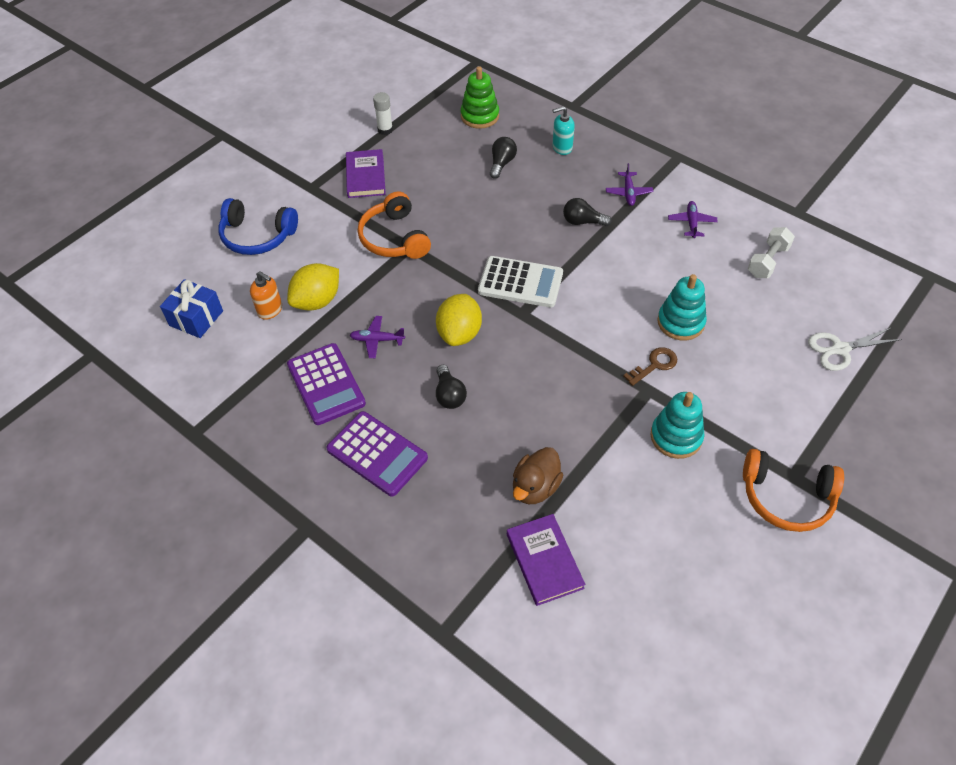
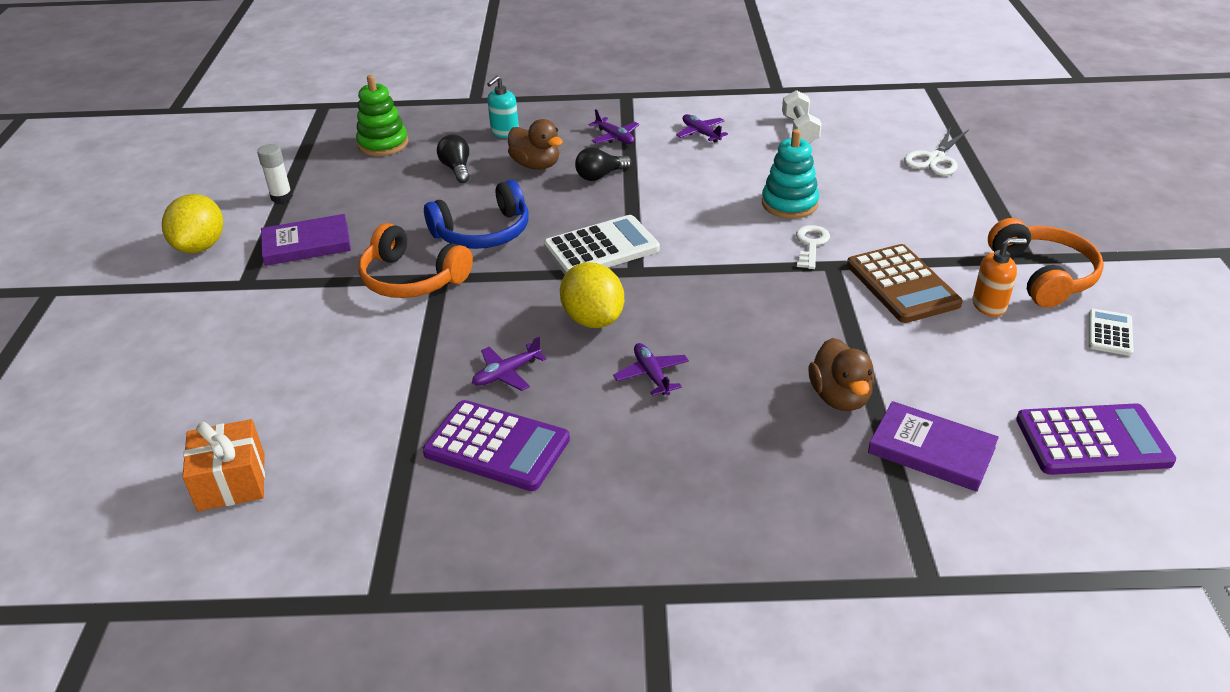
camera: 40 degrees left, 15 degrees down
blue gift [160,279,223,338] -> orange gift [182,419,265,511]
blue headphones [218,198,298,255] -> blue headphones moved to [424,180,529,249]
orange soap dispenser [250,271,282,320] -> orange soap dispenser moved to [972,238,1027,317]
yellow lemon [287,263,339,310] -> yellow lemon moved to [162,194,223,253]
purple calculator [326,411,428,496] -> purple calculator moved to [1016,403,1176,475]
purple book [346,149,386,198] -> purple book turned 60 degrees counterclockwise [261,214,351,266]
black light bulb [436,365,467,409] -> purple plane [613,343,689,396]
brown key [623,347,677,386] -> white key [796,225,830,269]
turquoise stacking toy [650,392,705,459] -> brown calculator [847,244,963,323]
orange headphones [743,449,844,532] -> orange headphones turned 75 degrees counterclockwise [988,218,1104,308]
none -> brown duck [508,119,563,170]
none -> white calculator [1089,309,1134,356]

